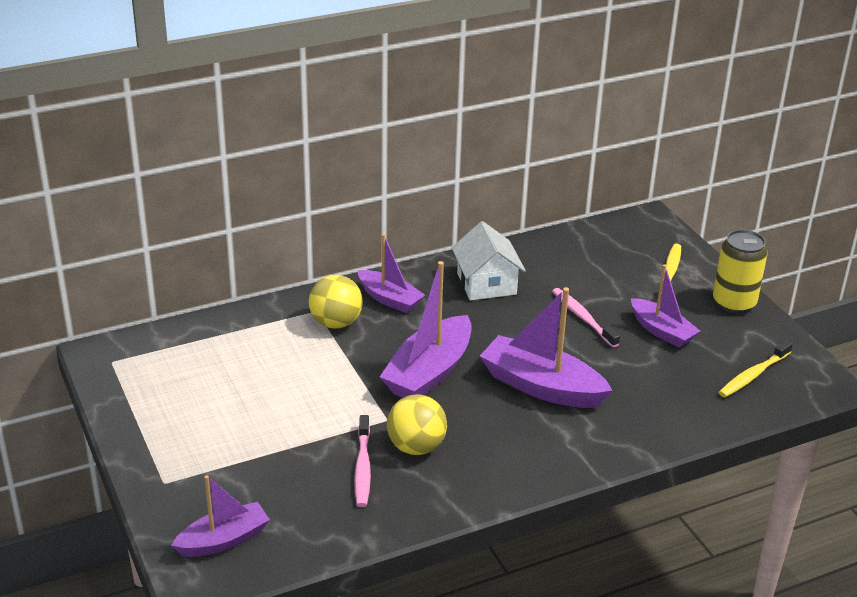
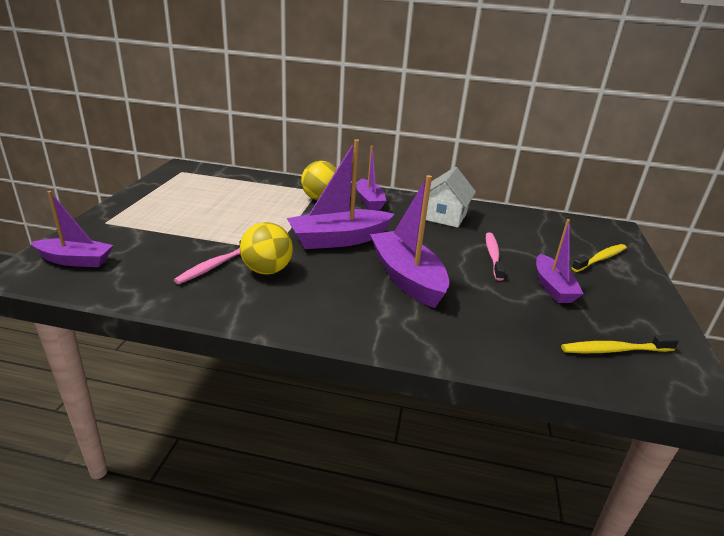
camera: 35 degrees right, 5 degrees down
yellow can [713,230,768,314] -> none

